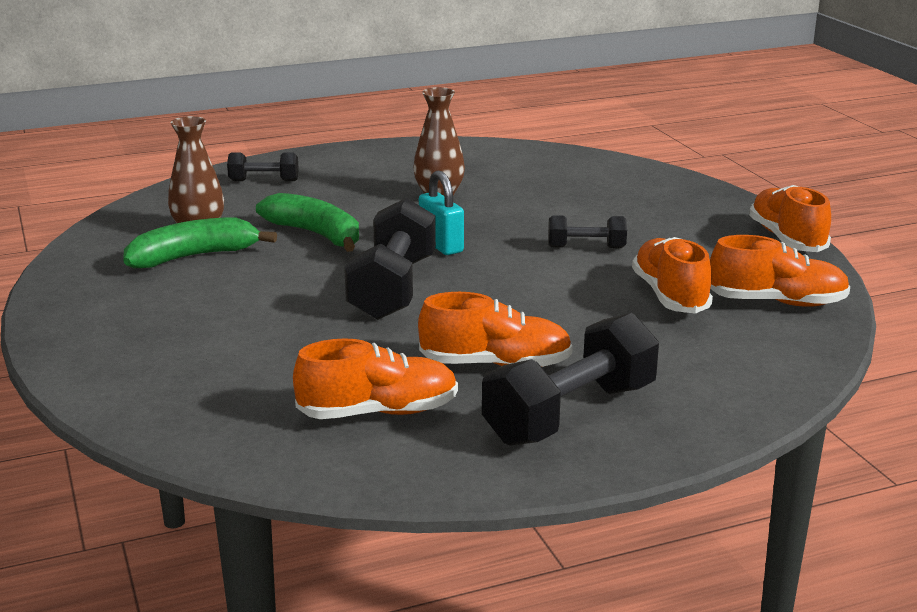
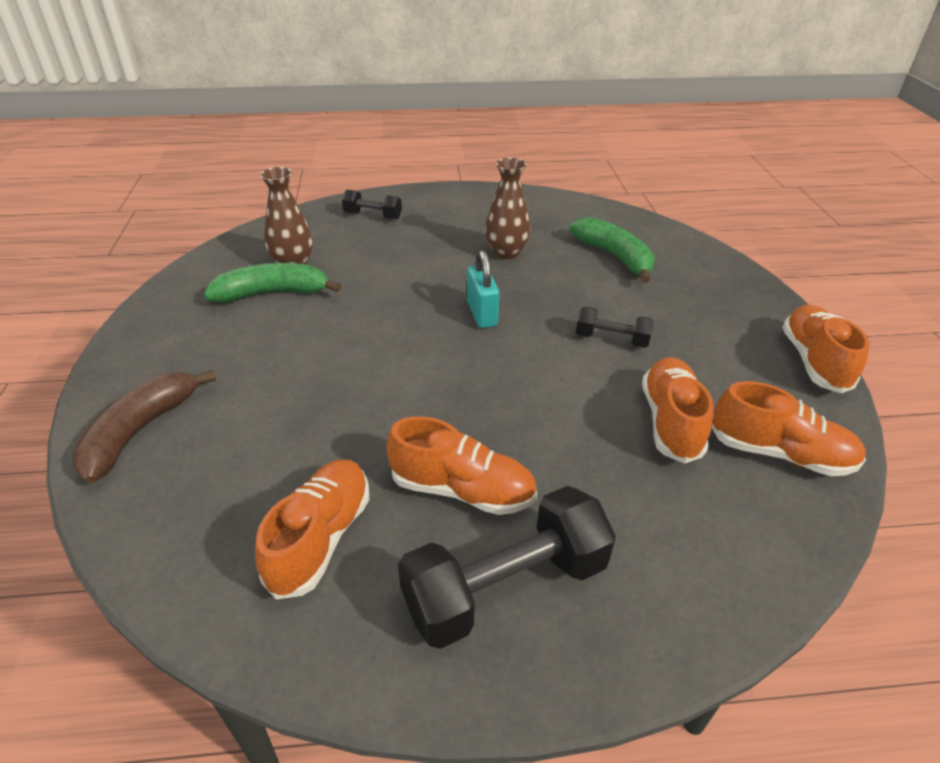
camera: 15 degrees right, 15 degrees up
green banana [256,193,359,252] -> green banana moved to [569,217,655,283]
orange shoe [293,338,458,419] -> orange shoe turned 75 degrees counterclockwise [255,460,369,600]
black dumbbell [344,198,436,320] -> none
none -> brown banana [72,370,216,483]

